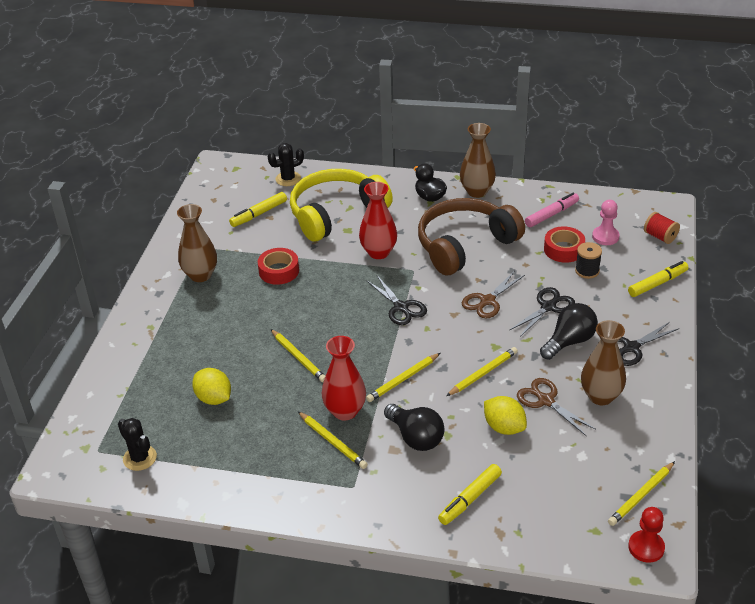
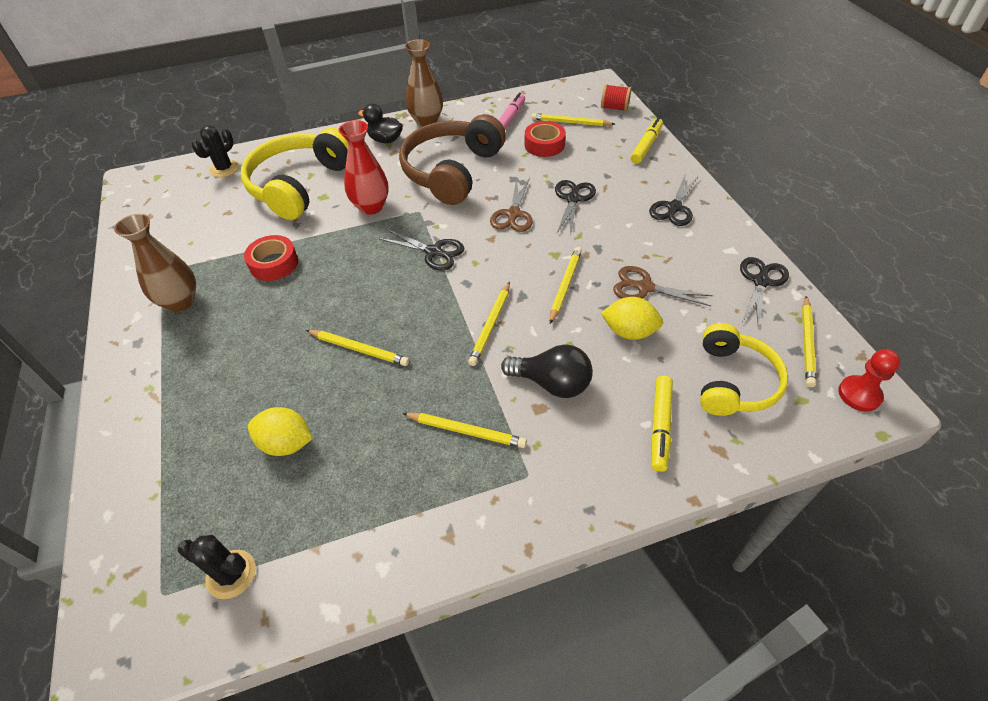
camera: 30 degrees left, 10 degrees up
yellow marker [229,192,287,227] -> none
red vase [322,336,366,421] -> none
black light bulb [540,303,598,360] -> none
black spool [575,242,602,279] -> none
brown vase [581,320,626,405] -> none
pink pawn [592,200,620,245] -> yellow pencil [532,113,615,126]
none -> yellow headphones [700,323,788,416]
none -> black scissors [740,257,789,328]

